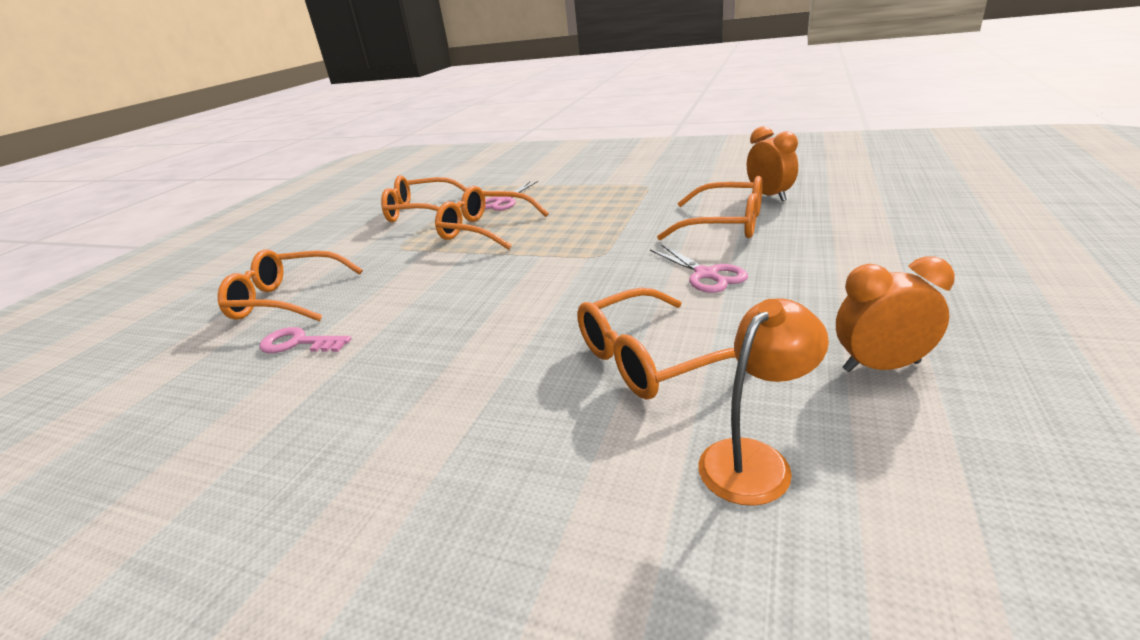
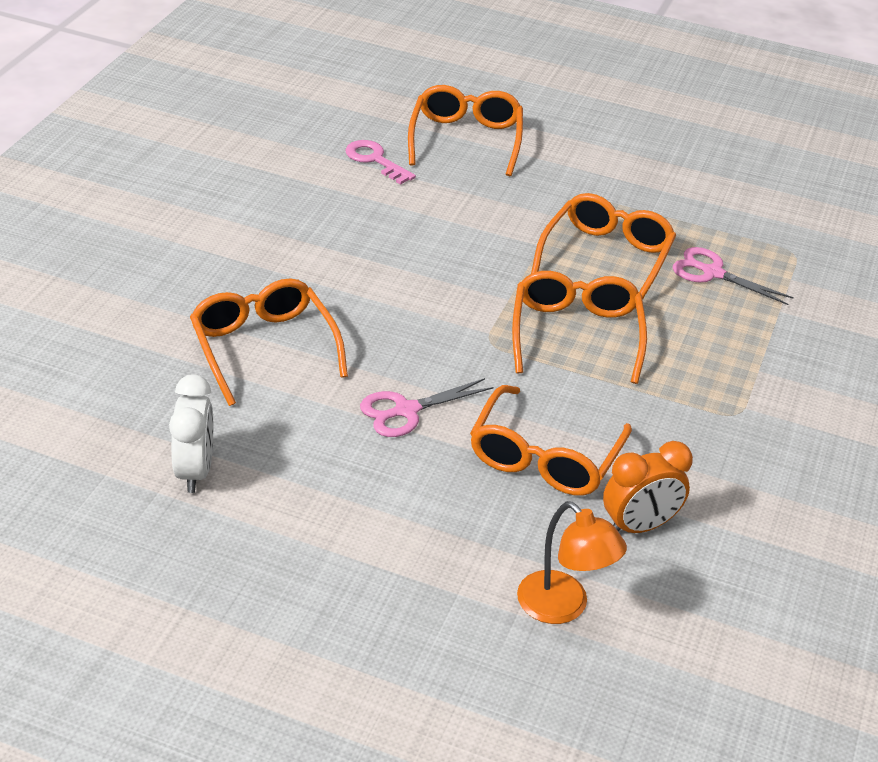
camera: 85 degrees right, 10 degrees up
pink key [259,327,352,353] -> pink key turned 60 degrees counterclockwise [346,140,416,185]
orange glasses [381,175,467,222] -> orange glasses moved to [512,271,647,384]
orange lamp [698,298,829,506] -> orange lamp moved to [517,501,627,624]
orange clock [836,256,955,372] -> white clock [169,374,213,493]

